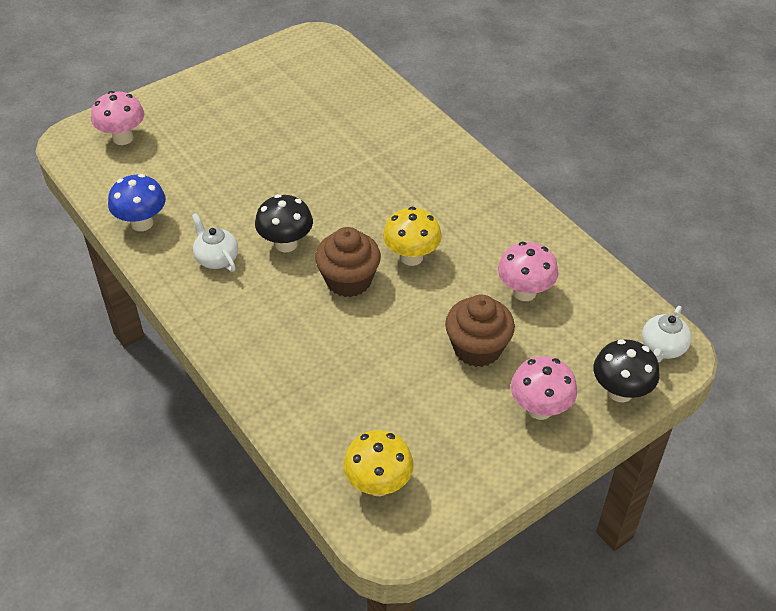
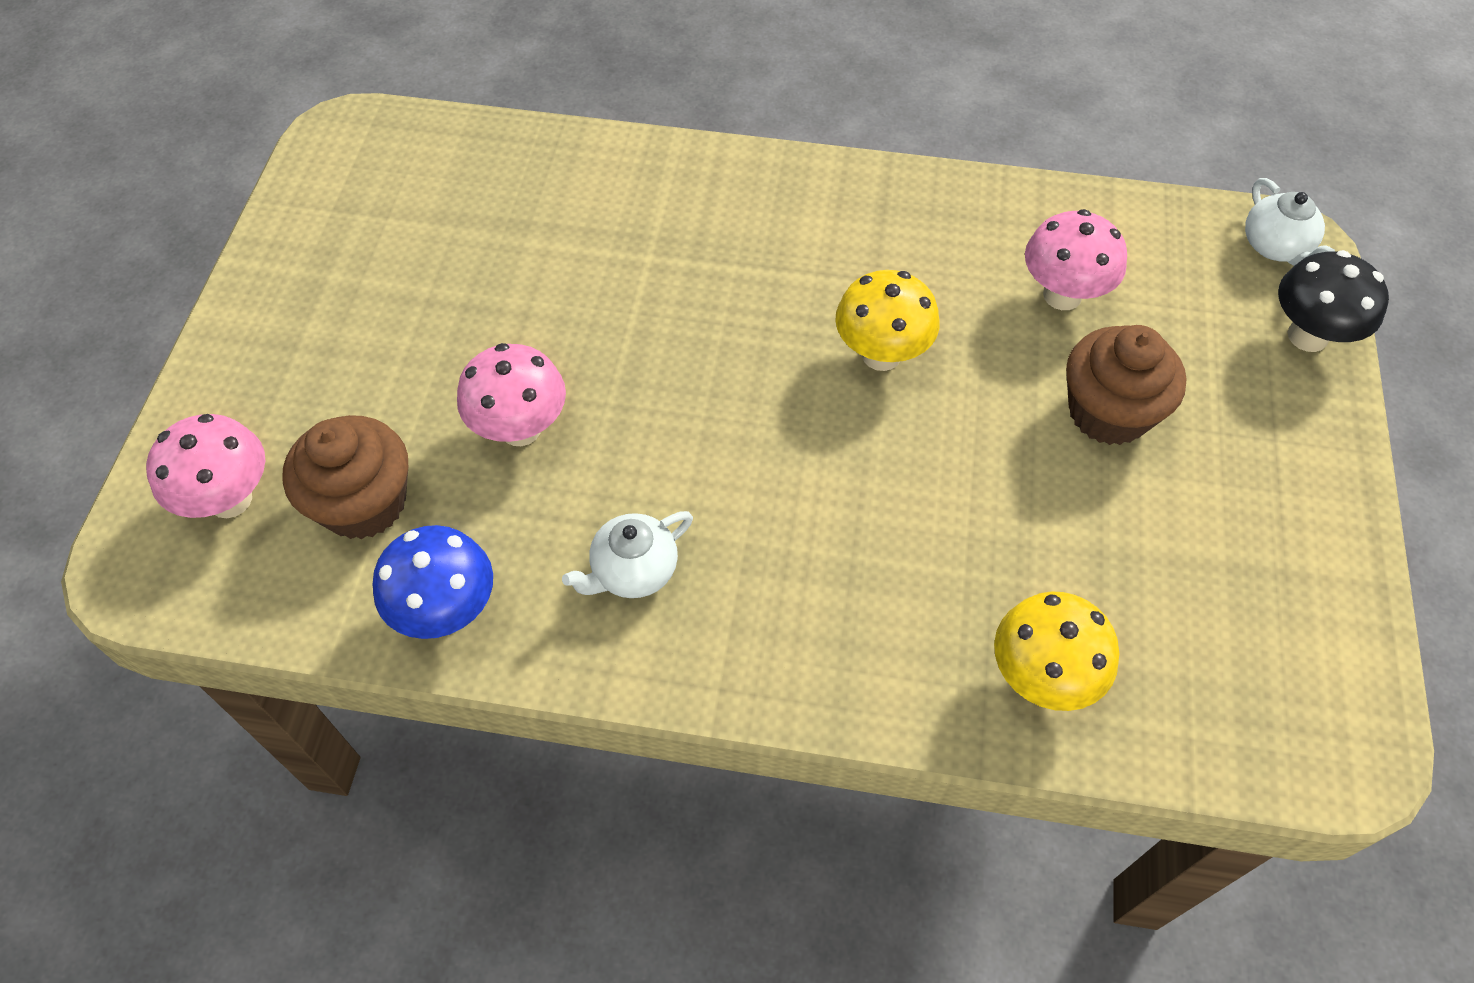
camera: 45 degrees left, 10 degrees up
white teapot [192,213,238,272] -> white teapot turned 45 degrees counterclockwise [562,511,693,598]
black mushroom [255,194,313,252] -> none
brown cupcake [315,227,381,297] -> brown cupcake moved to [282,415,408,539]
yellow mushroom [343,430,414,496] -> yellow mushroom moved to [994,591,1119,711]
pink mushroom [511,356,577,420] -> pink mushroom moved to [457,343,566,446]

